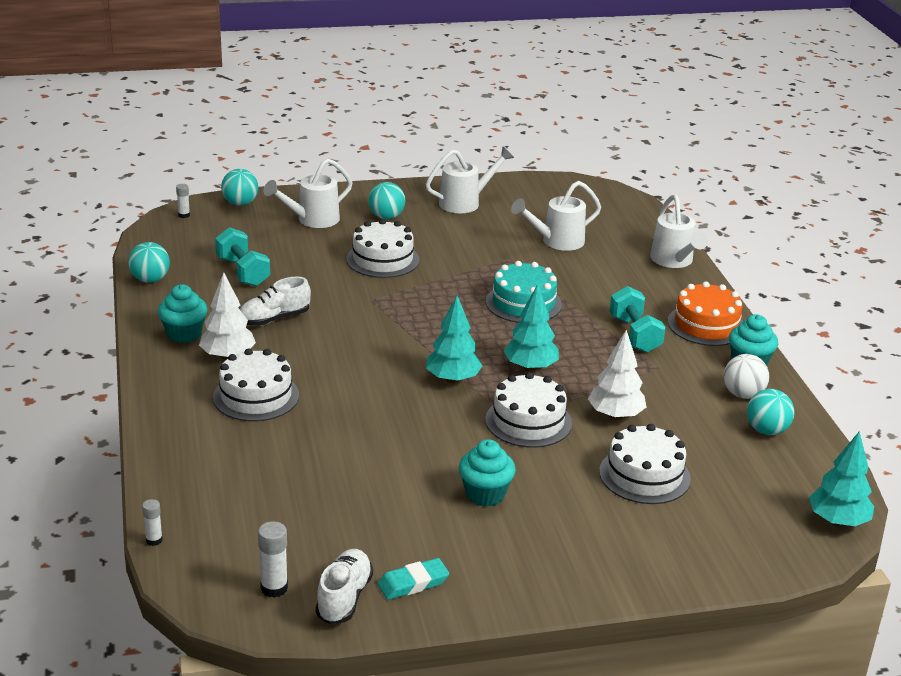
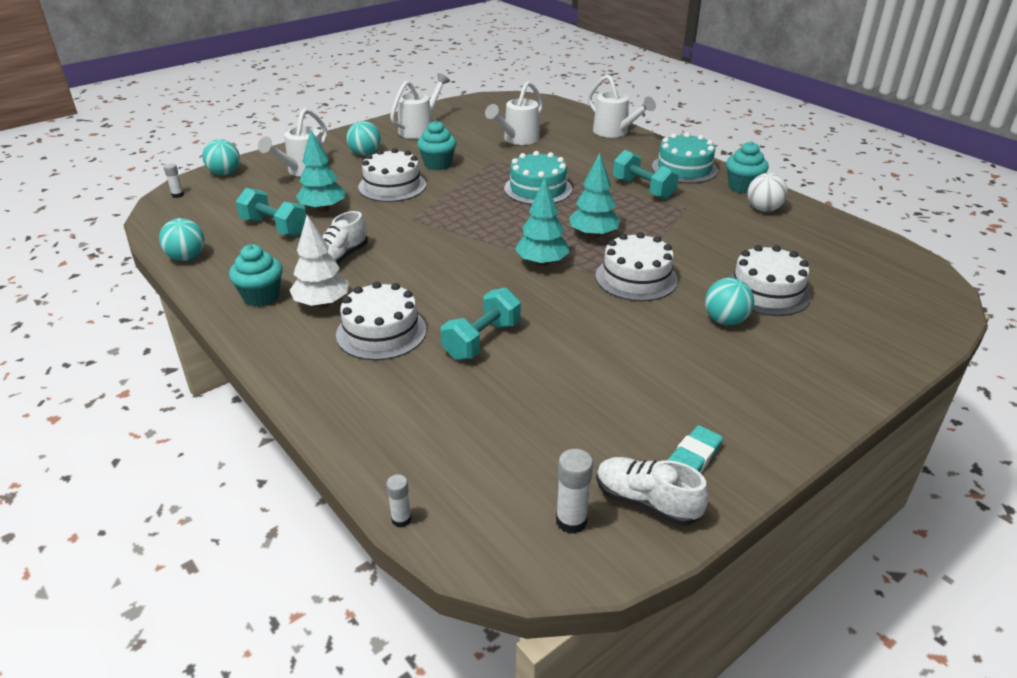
camera: 25 degrees left, 5 degrees up
white shoe [316,549,373,624] -> white shoe turned 45 degrees counterclockwise [596,457,709,526]
turquoise cupcake [459,439,516,507] -> turquoise cupcake moved to [417,120,456,170]
white tree [588,330,646,420] -> none
orange cake [668,281,743,346] -> turquoise cake [652,132,718,183]
turquoise ball [747,389,794,435] -> turquoise ball moved to [705,278,754,325]
turquoise tree [809,431,874,526] -> turquoise tree moved to [296,130,345,212]
none -> turquoise dumbbell [441,288,521,360]

